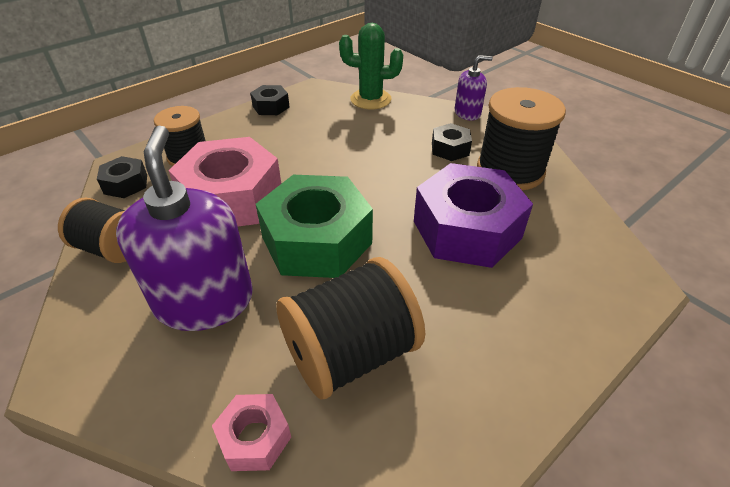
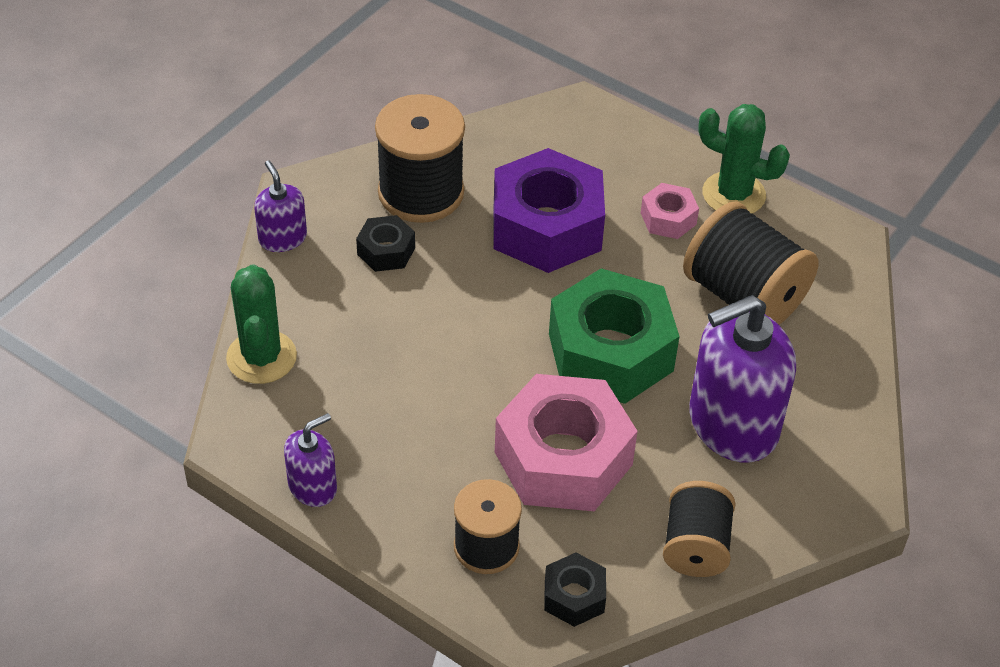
camera: 105 degrees left, 5 degrees up
pink nut [212,394,291,471] -> pink nut moved to [641,183,699,239]
black nut [250,85,290,115] -> purple soap dispenser [284,413,337,507]
none -> green cactus [698,104,790,214]

